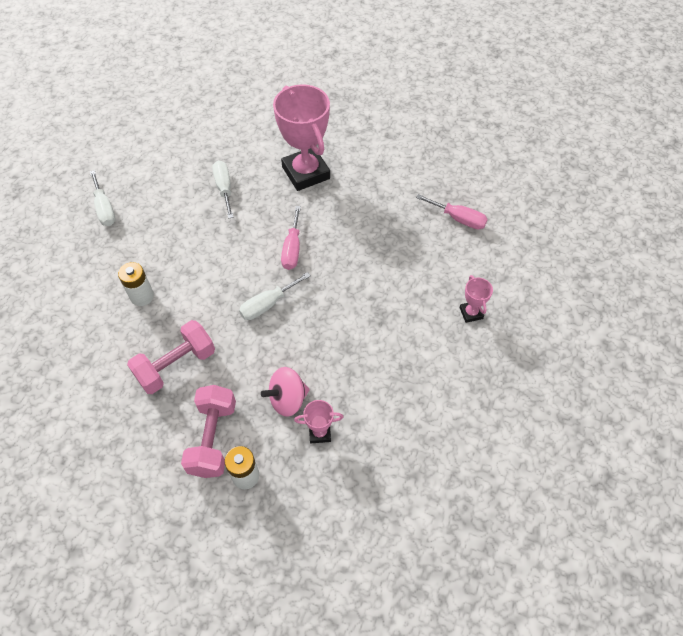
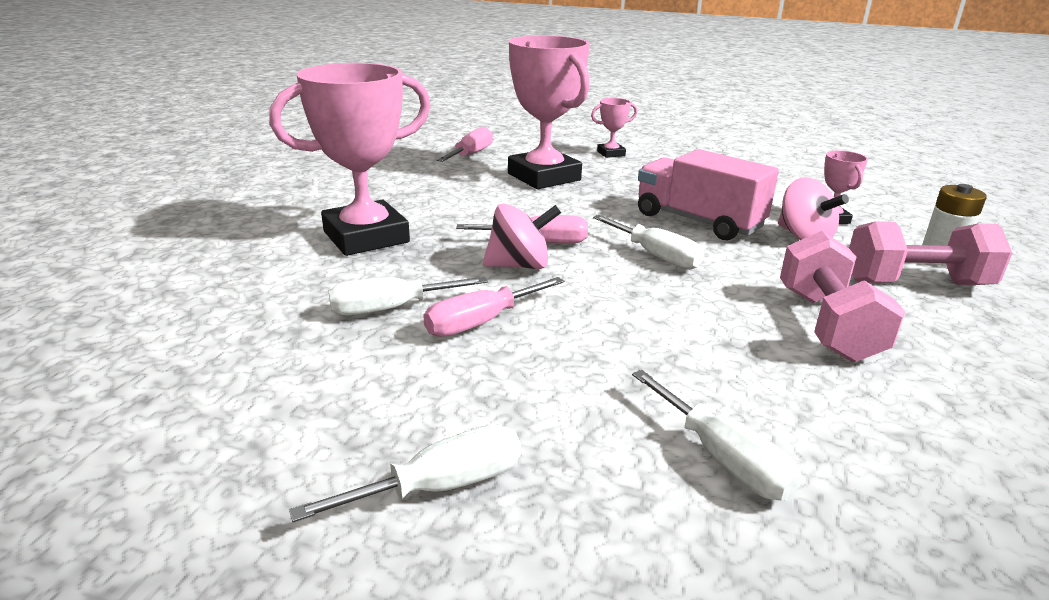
camera: 95 degrees left, 30 degrees down
white battery [118,262,154,306] -> none
pink dumbbell [127,320,215,394] -> pink dumbbell turned 45 degrees clockwise [780,231,905,362]
none -> pink screwdriver [423,277,564,337]
none -> pink spinning top [483,204,561,269]
none -> pink trophy [508,35,590,189]
none -> white screwdriver [632,370,802,501]
none -> pink truck [638,149,779,241]

